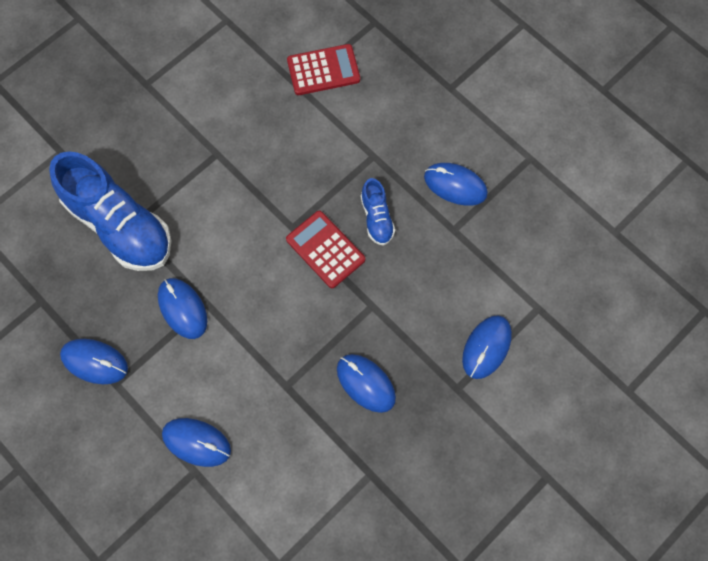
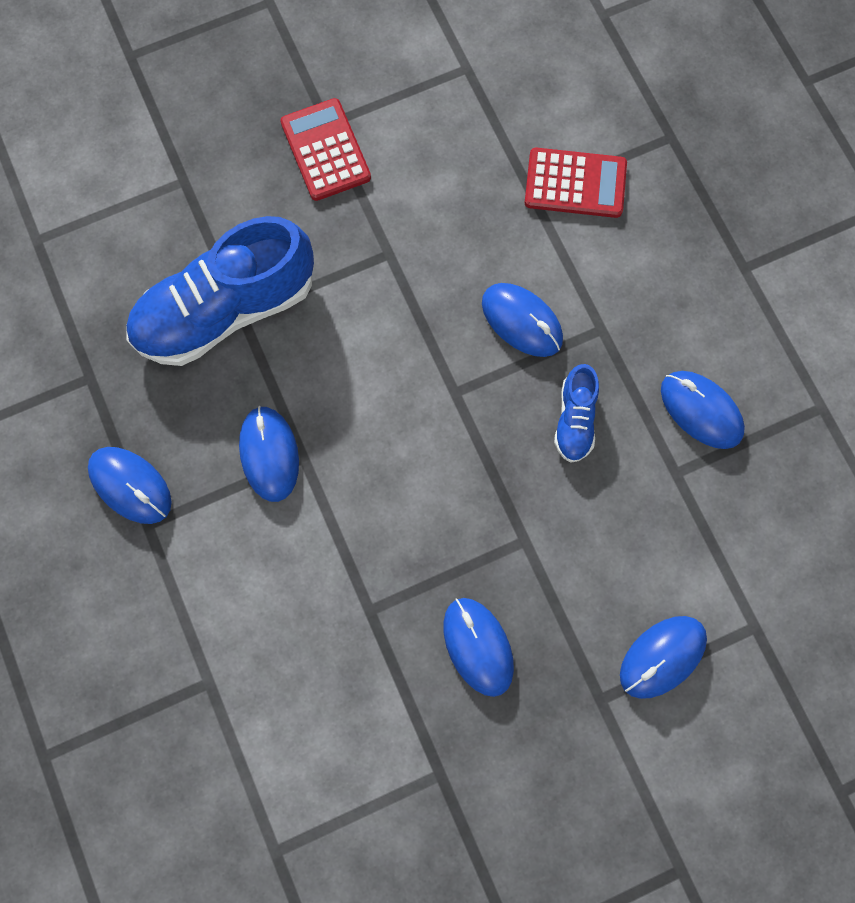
camera: 20 degrees right, 5 degrees up
blue shoe [49,151,171,271] -> blue shoe turned 90 degrees clockwise [126,216,314,366]
blue mouse [162,418,231,467] -> blue mouse moved to [482,283,563,357]
red calculator [286,211,365,288] -> red calculator moved to [280,98,371,201]

